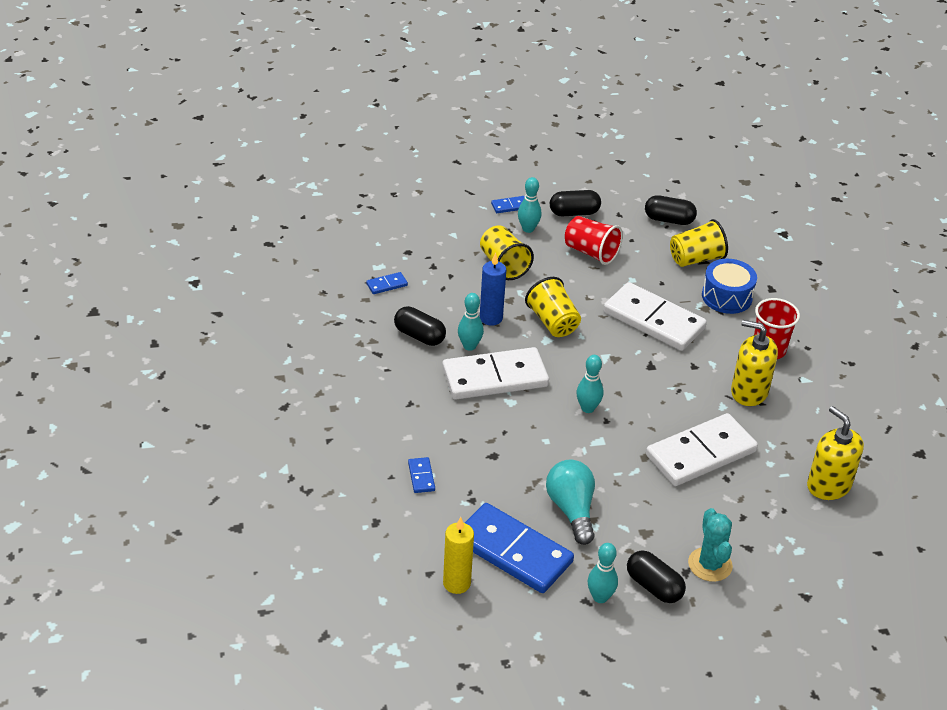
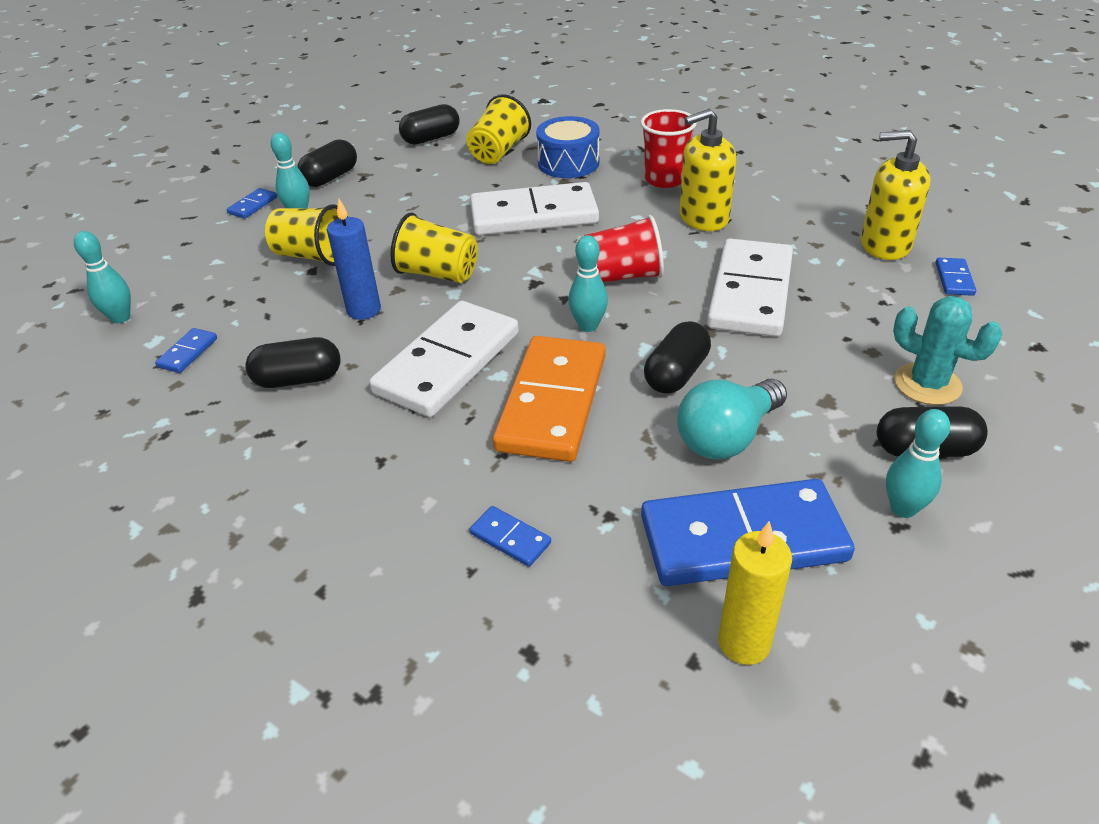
camera: 40 degrees left, 0 degrees up
turquoise bowling pin [458,293,484,351] -> turquoise bowling pin moved to [74,231,131,323]
turquoise light bulb [546,460,595,545] -> turquoise light bulb turned 75 degrees counterclockwise [677,379,787,459]
red cup [565,216,623,265] -> red cup moved to [584,215,664,283]
none -> orange domino [493,336,605,462]
none -> black capsule [644,321,711,394]
none -> blue domino [936,258,976,296]

